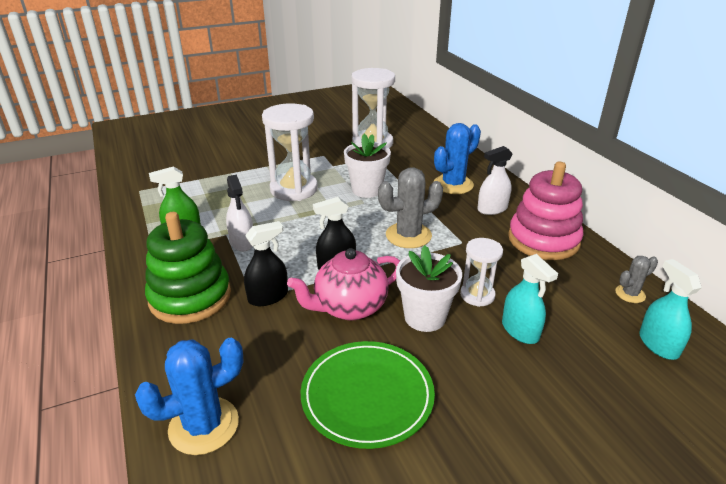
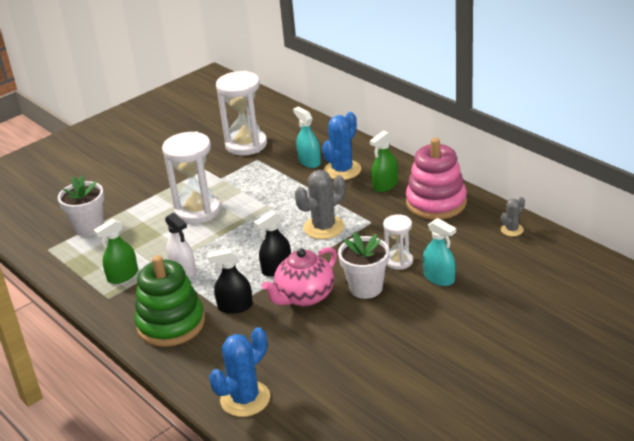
camera: 15 degrees left, 0 degrees up
black spray bottle [244,221,288,306] -> black spray bottle turned 135 degrees counterclockwise [208,248,253,314]
green plate [301,341,435,449] -> none
white flower pot [344,134,391,198] -> white flower pot moved to [58,176,104,237]
white spray bottle [477,146,513,215] -> green spray bottle [370,130,398,192]
turquoise spray bottle [639,259,702,360] -> turquoise spray bottle moved to [293,107,321,168]

